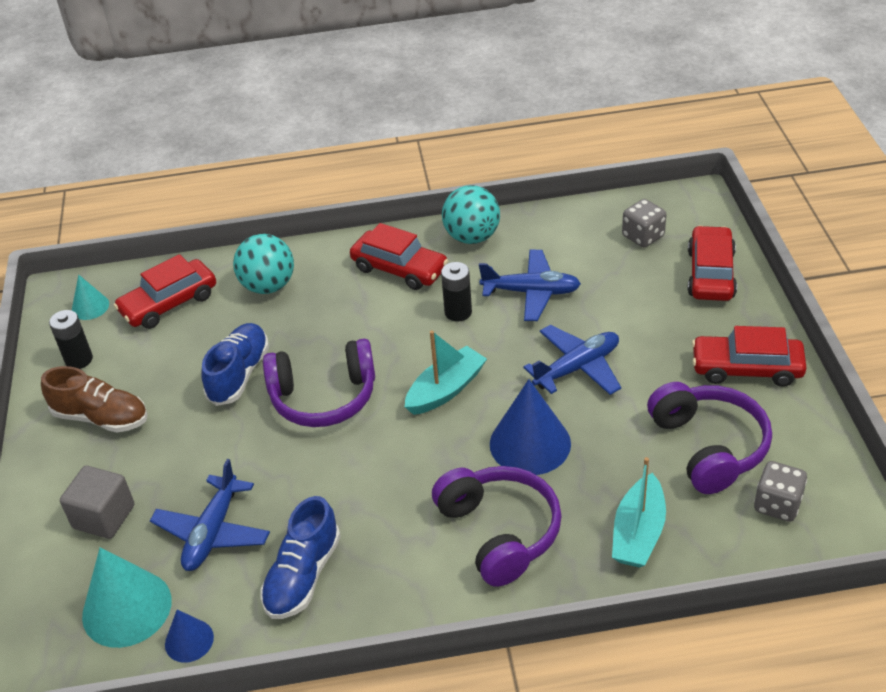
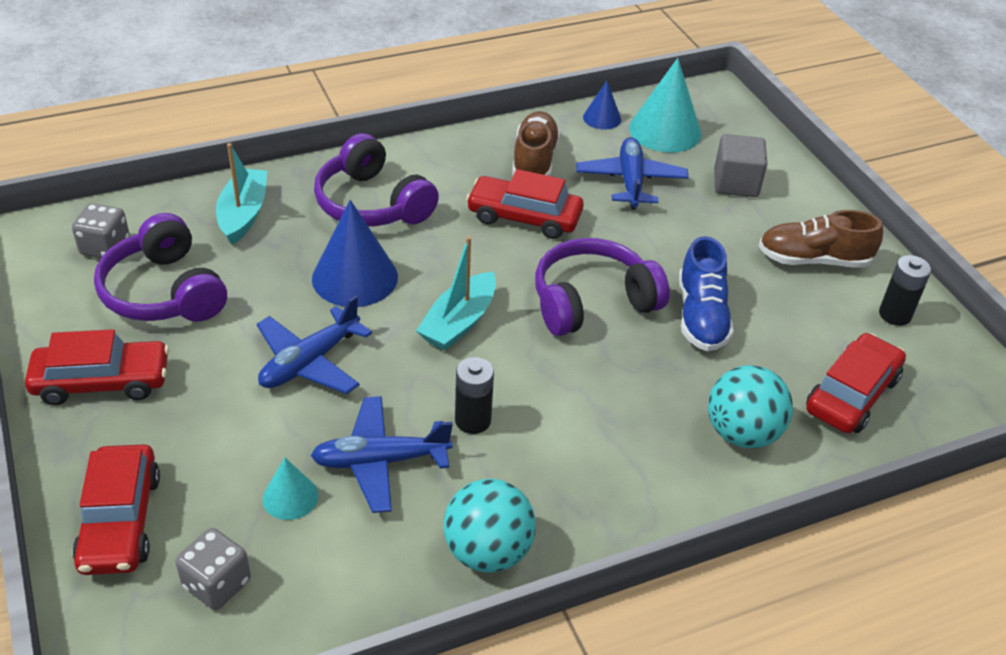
camera: 160 degrees right, 0 degrees up
turquoise cone [72,275,109,320] -> turquoise cone moved to [262,458,318,520]
blue shoe [261,496,341,619] -> brown shoe [512,111,560,176]
red car [350,223,448,290] -> red car moved to [466,169,584,239]

